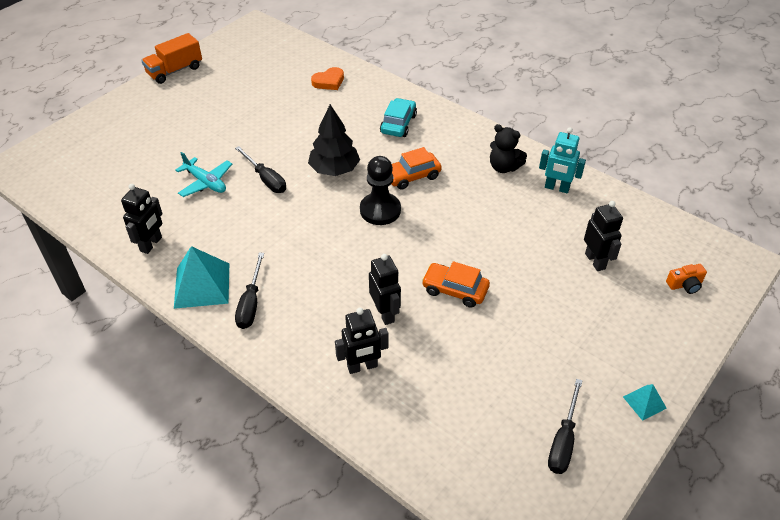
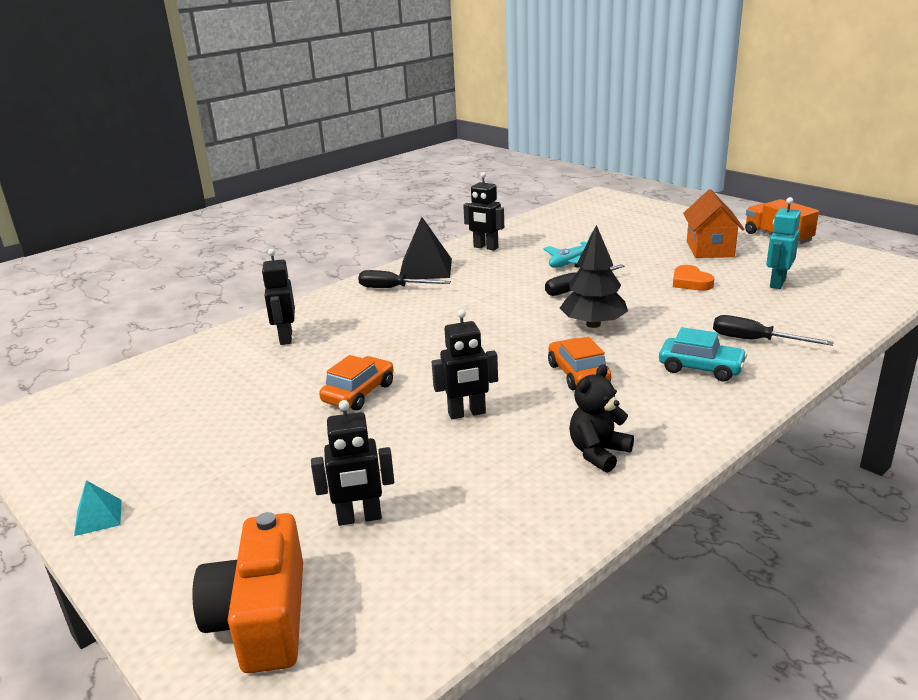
camera: 100 degrees right, 20 degrees down
turquoise pyramid [174,246,229,309] -> black pyramid [399,217,452,279]
orange heart [311,67,344,90] -> orange heart moved to [673,265,714,291]
black pawn [360,156,401,225] -> none
black robot [369,254,401,325] -> black robot moved to [432,309,498,419]
turquoise robot [539,127,586,193] -> turquoise robot moved to [766,197,801,289]
black screwdriver [548,379,583,474] -> black screwdriver moved to [713,315,834,346]
orange camera [666,264,707,294] -> orange camera [192,512,303,673], size x2.19
none -> orange house [683,189,744,258]

